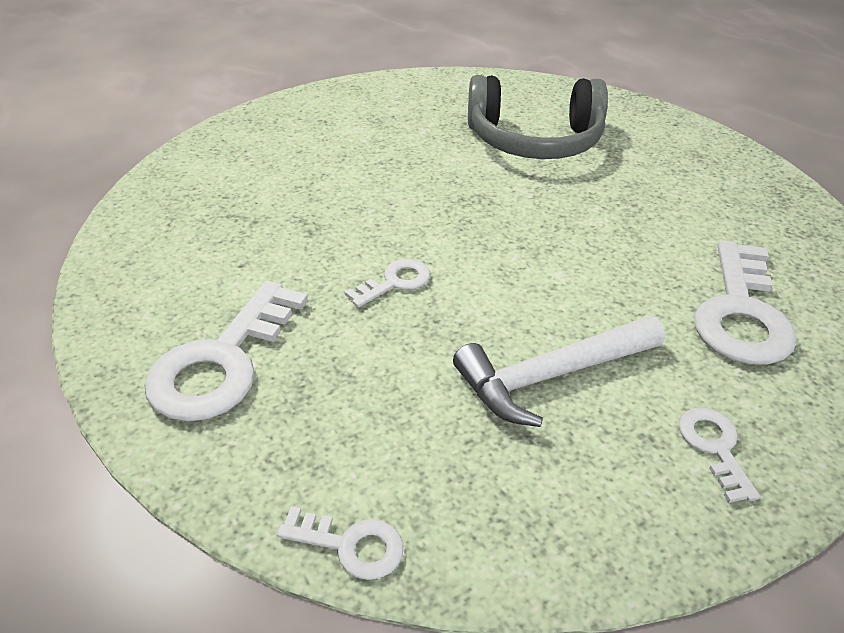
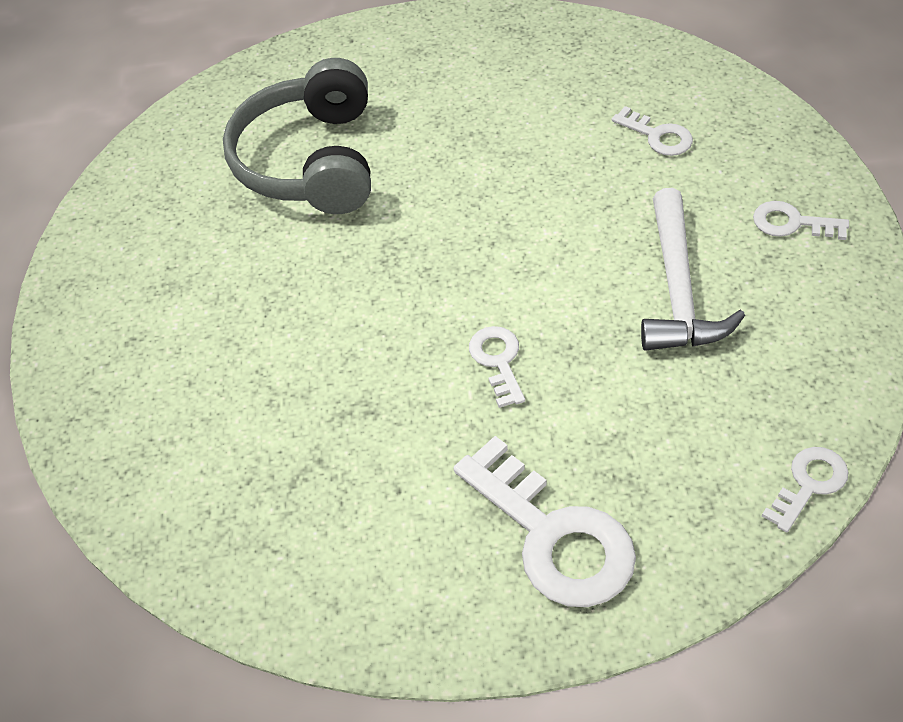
camera: 60 degrees left, 10 degrees up
grey headphones [468,75,608,159] -> grey headphones turned 150 degrees clockwise [223,58,371,214]
white key [694,240,797,365] -> white key [612,106,693,156], size x0.51

